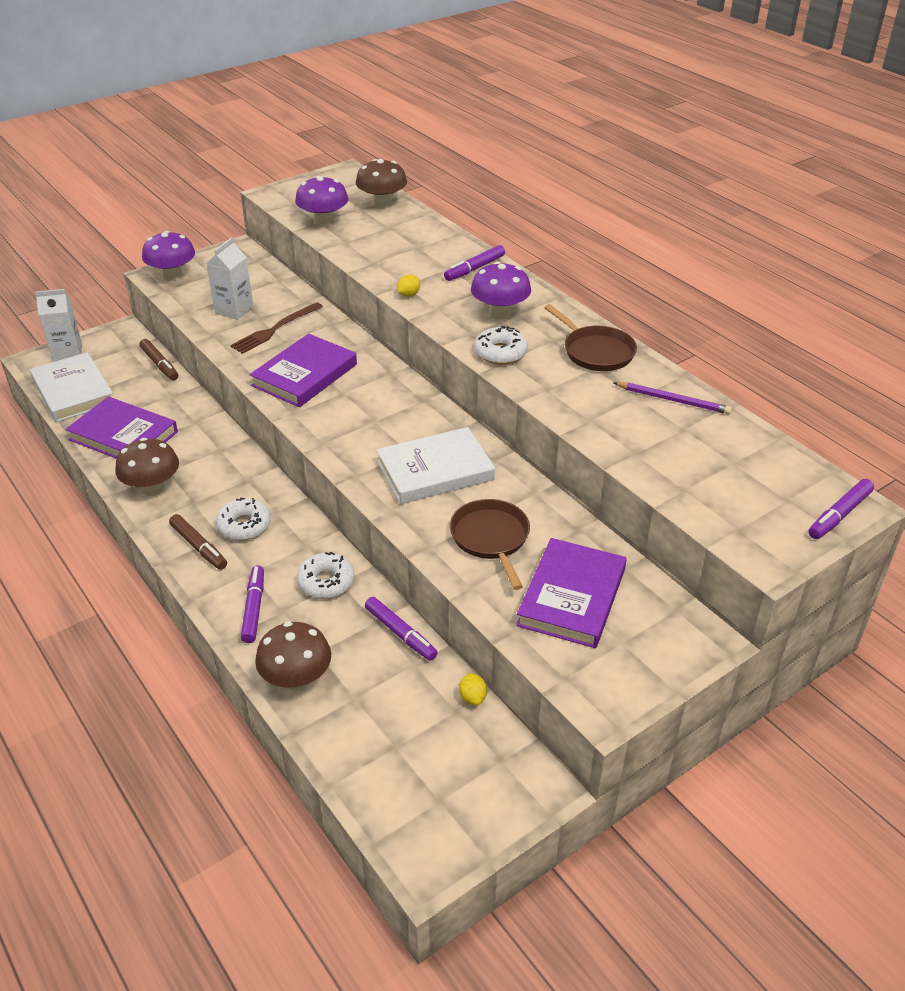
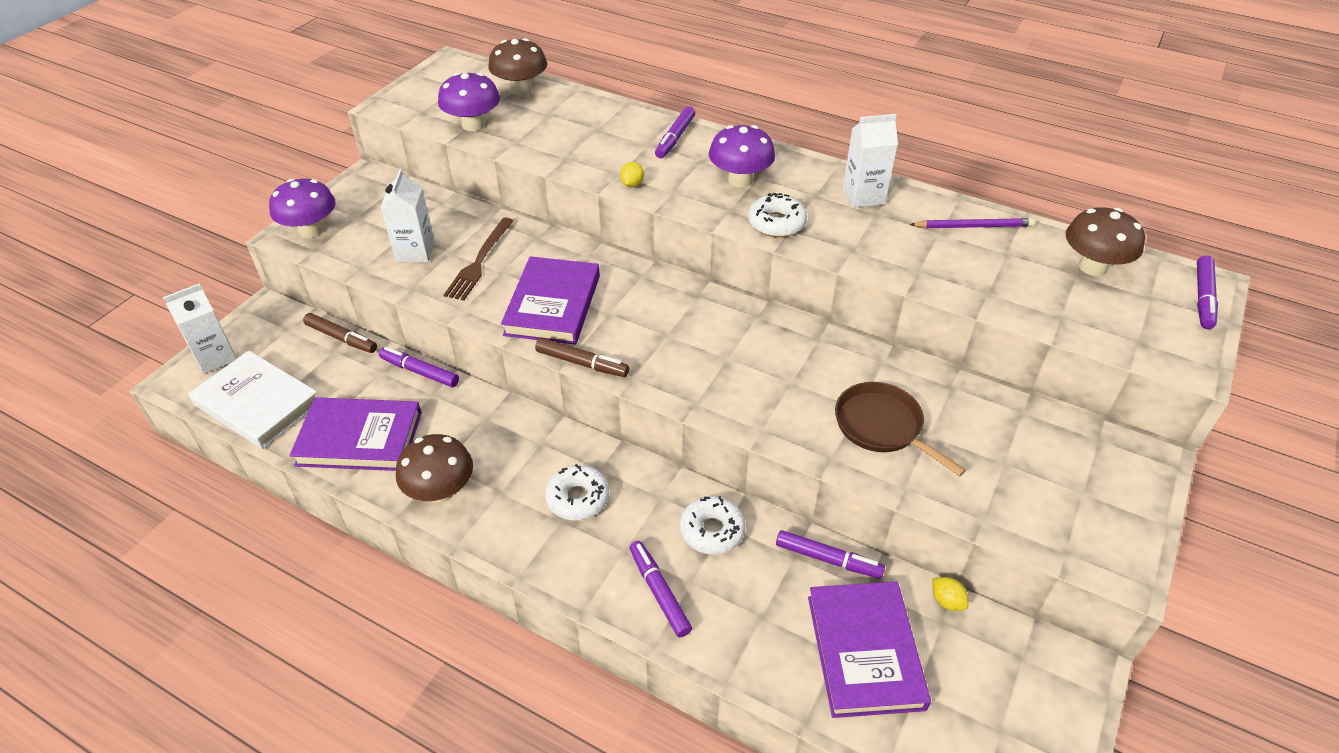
camera: 25 degrees left, 5 degrees up
brown marker [169,514,227,570] -> brown marker moved to [535,338,629,377]
brown mushroom [255,622,331,691] -> brown mushroom moved to [1066,207,1145,276]
white book [376,427,495,504] -> none
purple book [516,538,627,648] -> purple book moved to [808,581,931,718]
brown pan [544,304,637,371] -> white carton [843,114,898,208]
none -> purple marker [379,347,459,387]

